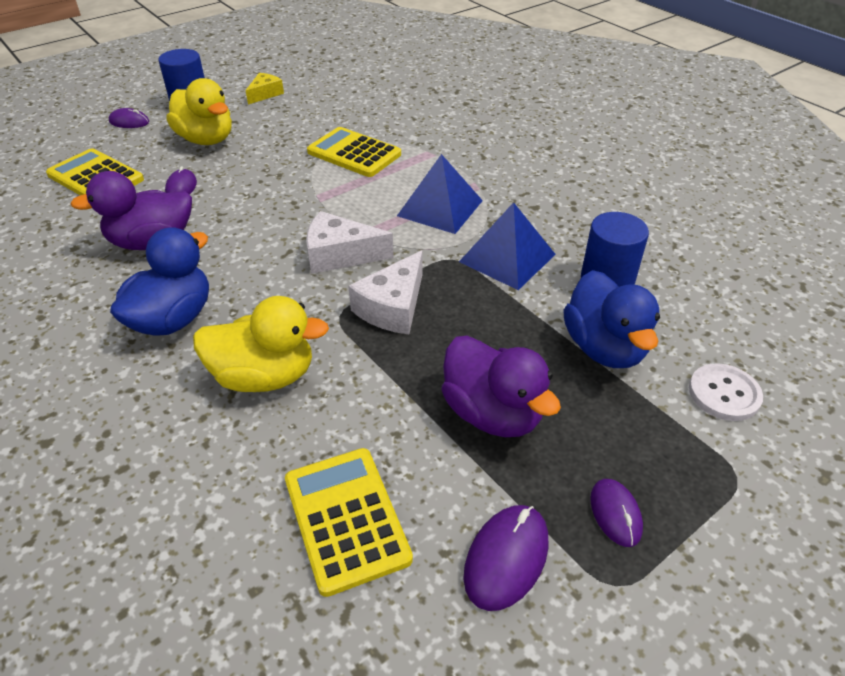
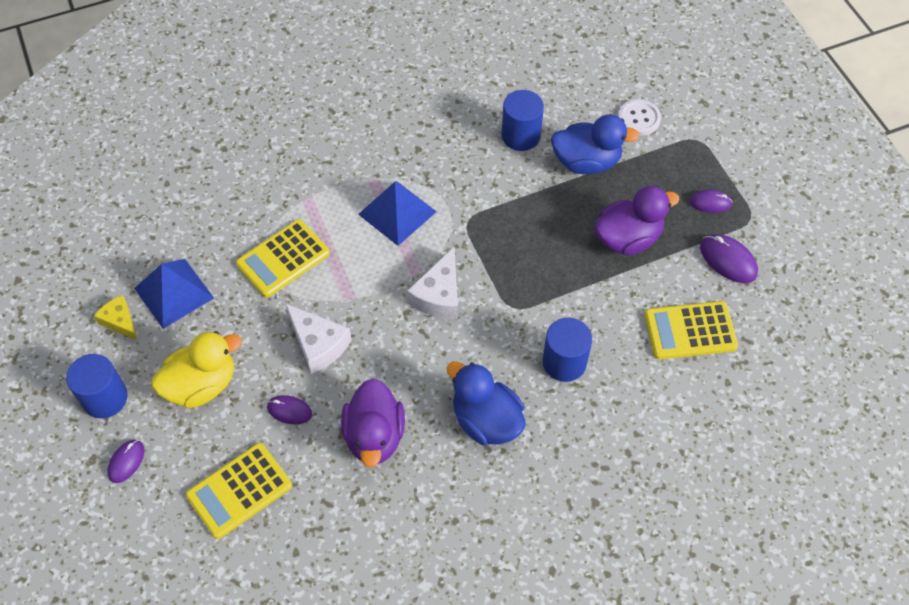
camera: 75 degrees left, 15 degrees up
yellow duck [193,296,329,392] -> blue cylinder [542,318,592,382]
white cheese [348,250,422,334] -> white cheese moved to [285,304,352,374]
blue pyramid [459,202,556,290] -> blue pyramid moved to [134,259,214,329]

